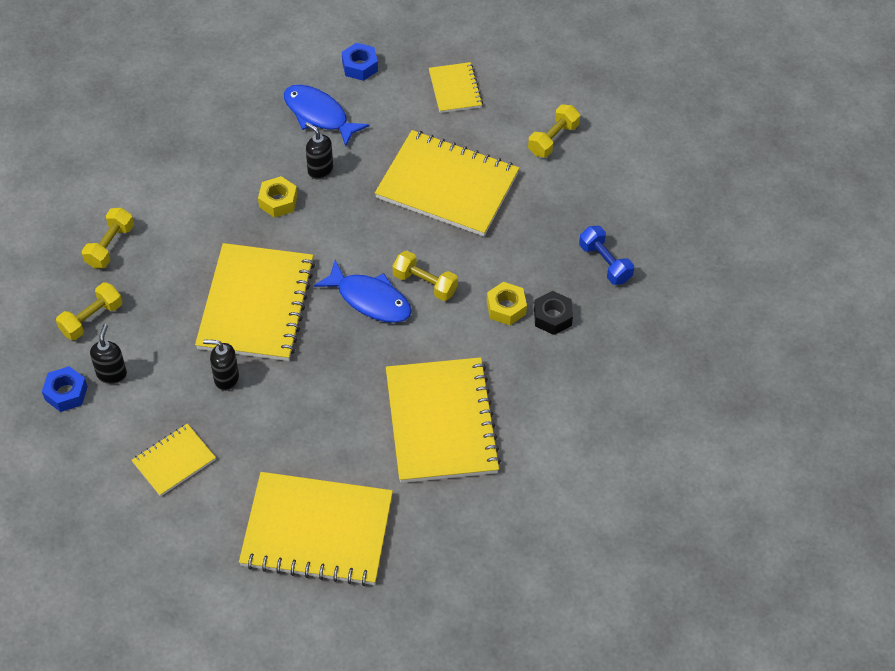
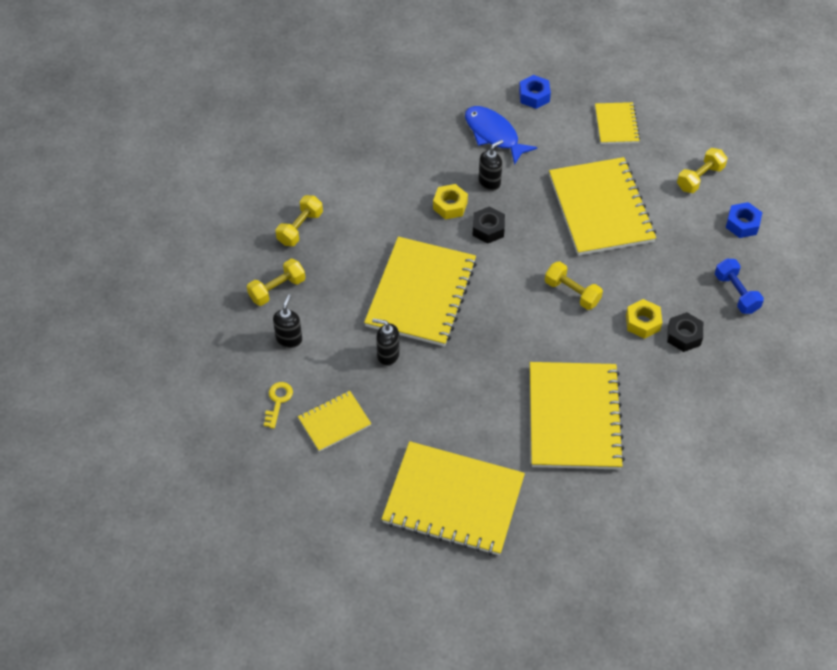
camera: 10 degrees right, 0 degrees up
blue nut [42,366,88,412] -> blue nut moved to [726,202,763,238]
black soap dispenser [305,122,333,179] -> black soap dispenser turned 90 degrees clockwise [478,140,503,191]
blue fish [314,260,412,323] -> none
yellow notebook [375,130,519,236] -> yellow notebook turned 45 degrees clockwise [549,157,656,256]
none -> yellow key [264,382,293,429]
none -> black nut [473,206,505,243]

